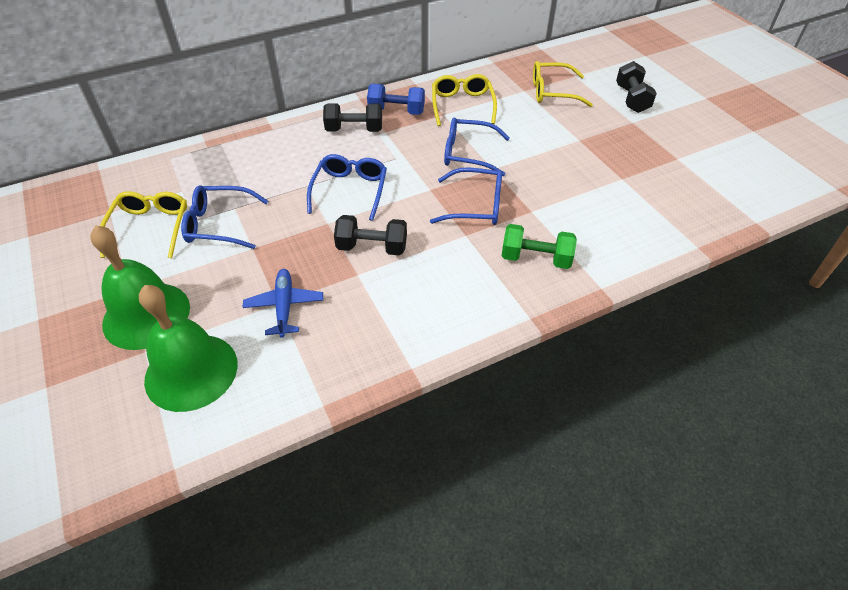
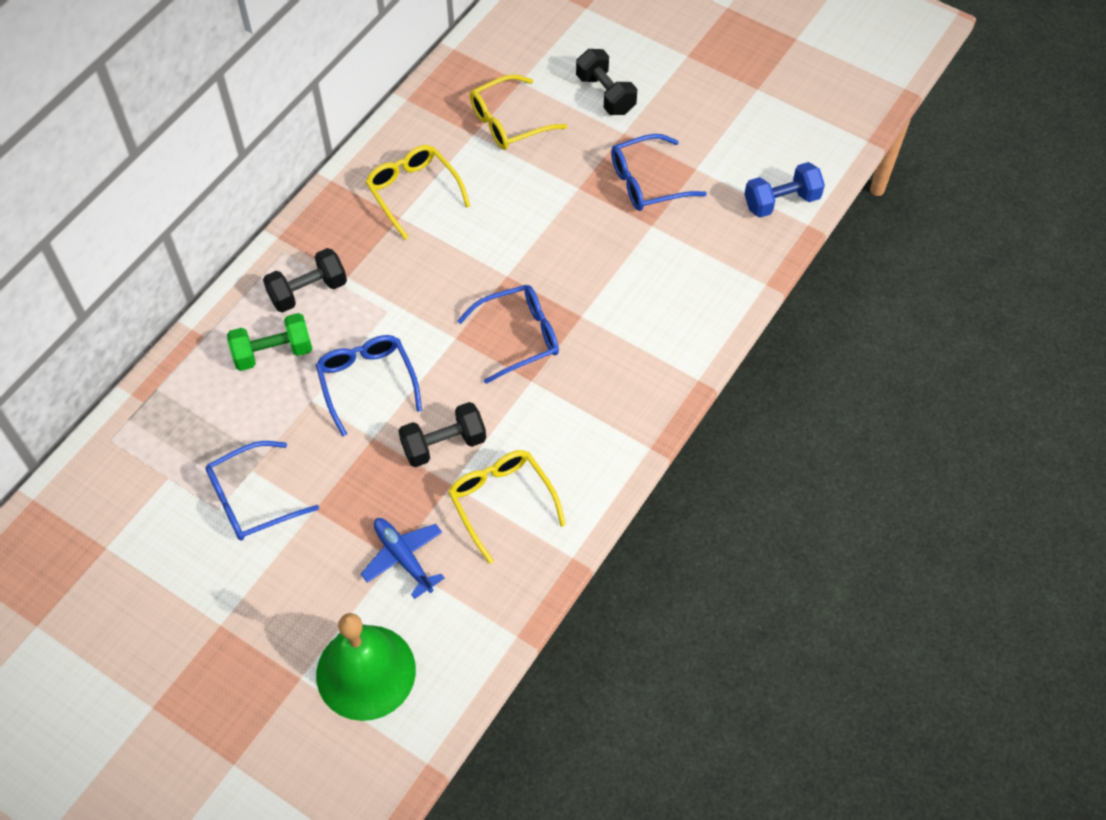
camera: 30 degrees left, 10 degrees up
green bell [90,225,190,350] -> none
yellow glasses [100,191,187,258] -> yellow glasses moved to [448,450,566,564]
blue dumbbell [367,84,425,115] -> blue dumbbell moved to [744,162,825,218]
blue glasses [444,118,510,176] -> blue glasses moved to [611,134,707,211]
green dumbbell [502,224,577,269] -> green dumbbell moved to [227,313,312,371]

